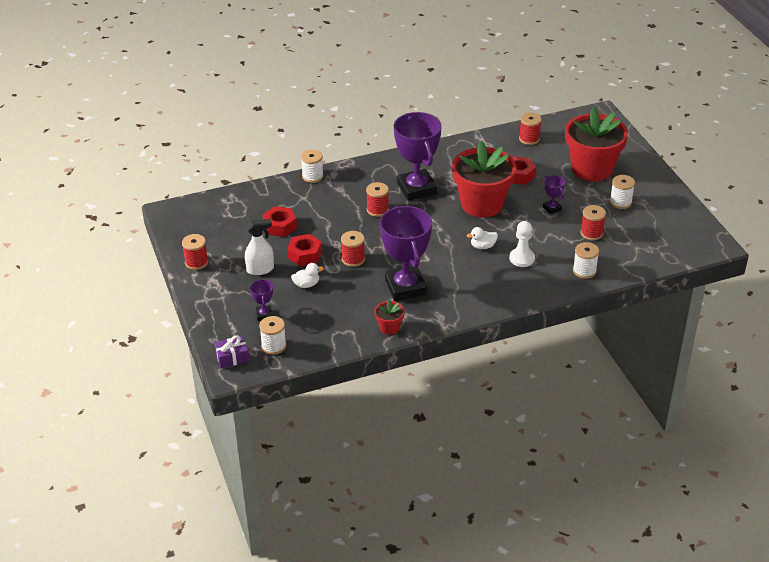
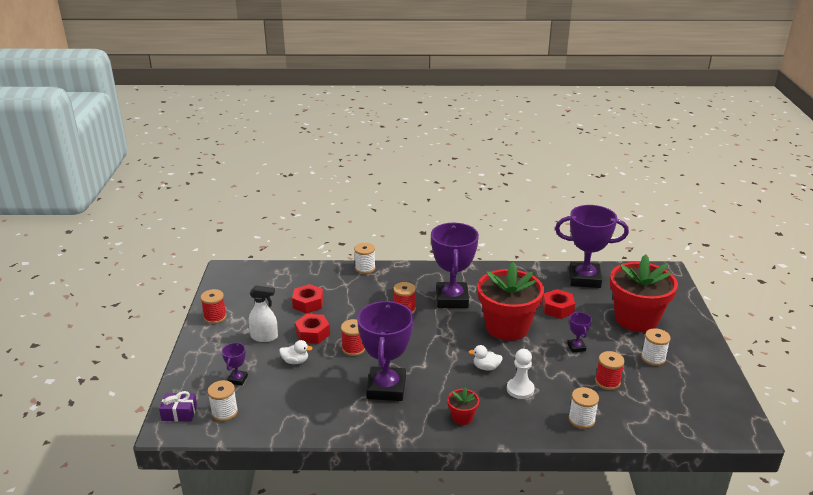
camera: 20 degrees right, 10 degrees down
red flower pot [375,300,405,334] -> red flower pot moved to [447,387,479,425]
red spool [519,113,542,145] -> purple trophy [555,205,629,288]

